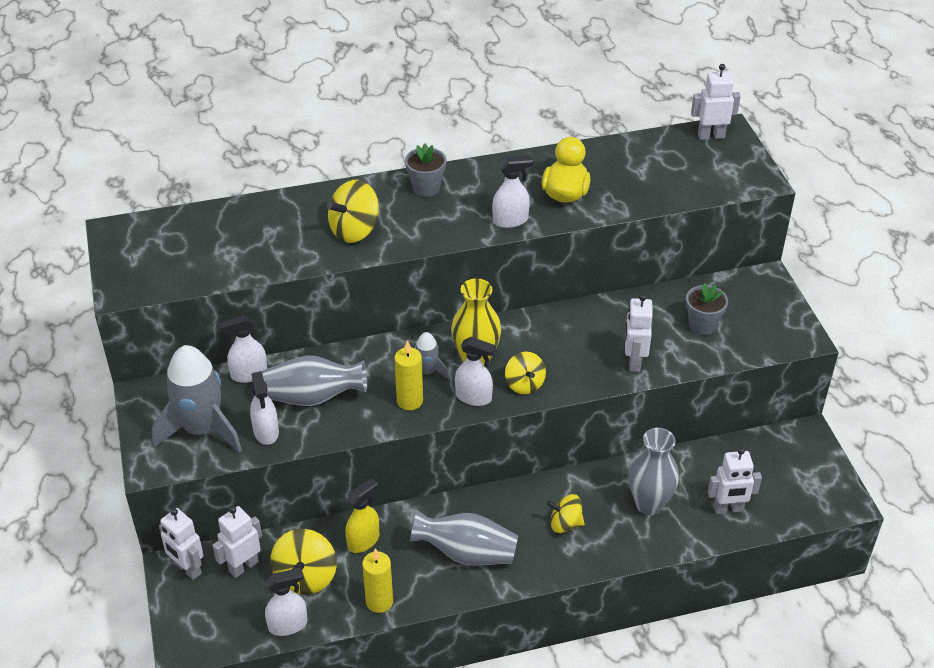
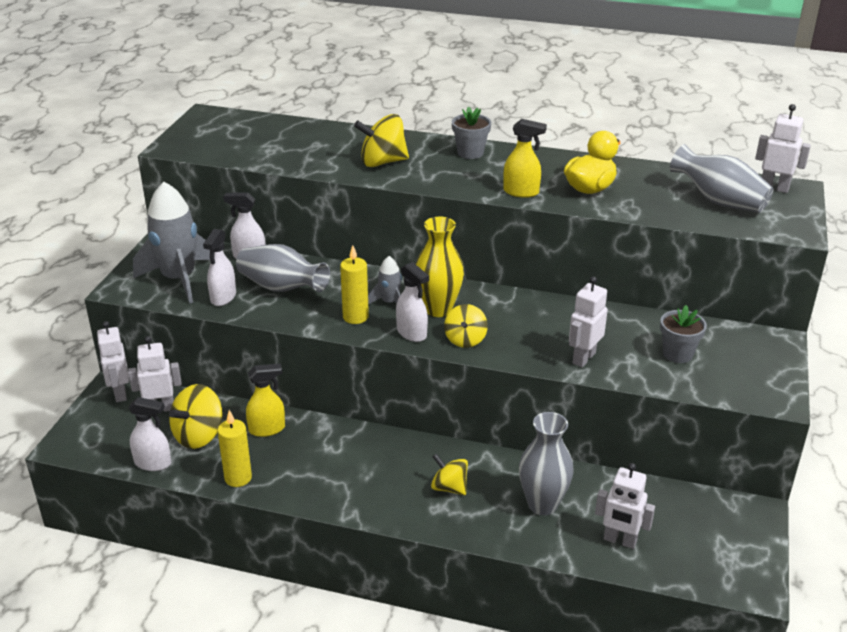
camera: 30 degrees right, 10 degrees down
grey vase [410,510,518,565] -> grey vase moved to [670,144,774,213]
white spray bottle [492,155,533,228] -> yellow spray bottle [503,119,547,198]

